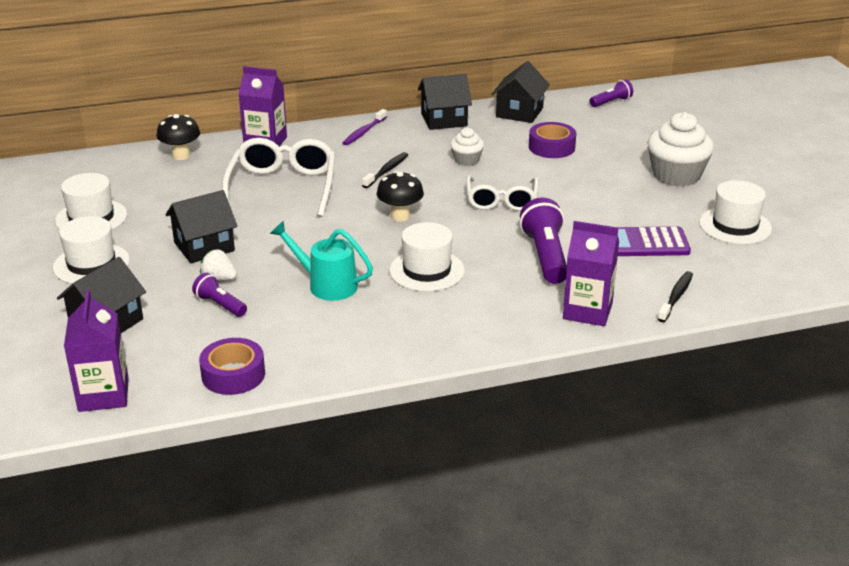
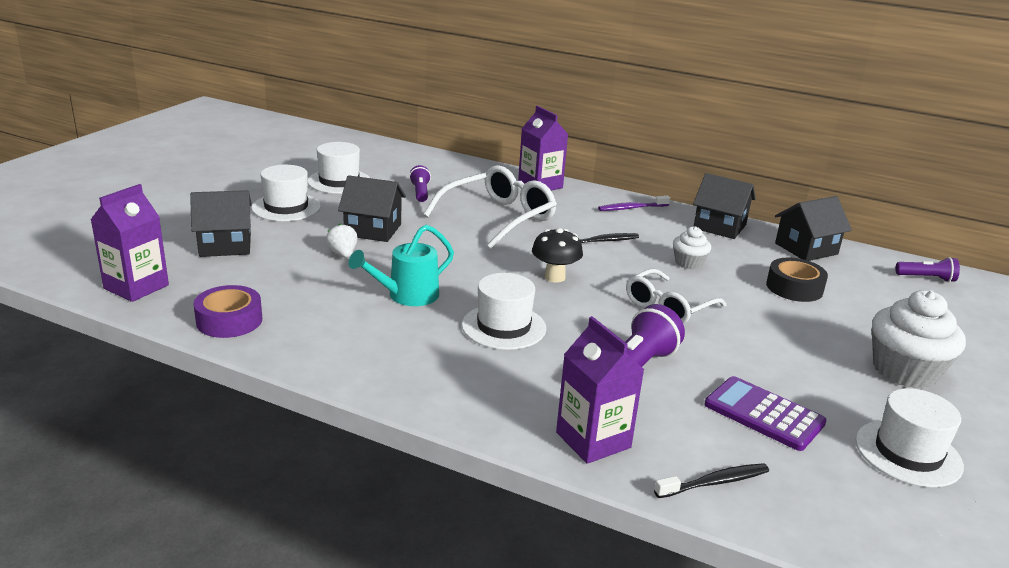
camera: 40 degrees right, 5 degrees down
black mushroom [157,114,200,160] -> none
purple flashlight [192,273,247,317] -> purple flashlight moved to [409,165,431,202]
turquoise watering can [270,221,373,301] -> turquoise watering can turned 105 degrees counterclockwise [348,225,454,306]
purple tape [529,122,576,158] -> black tape [766,258,828,302]

